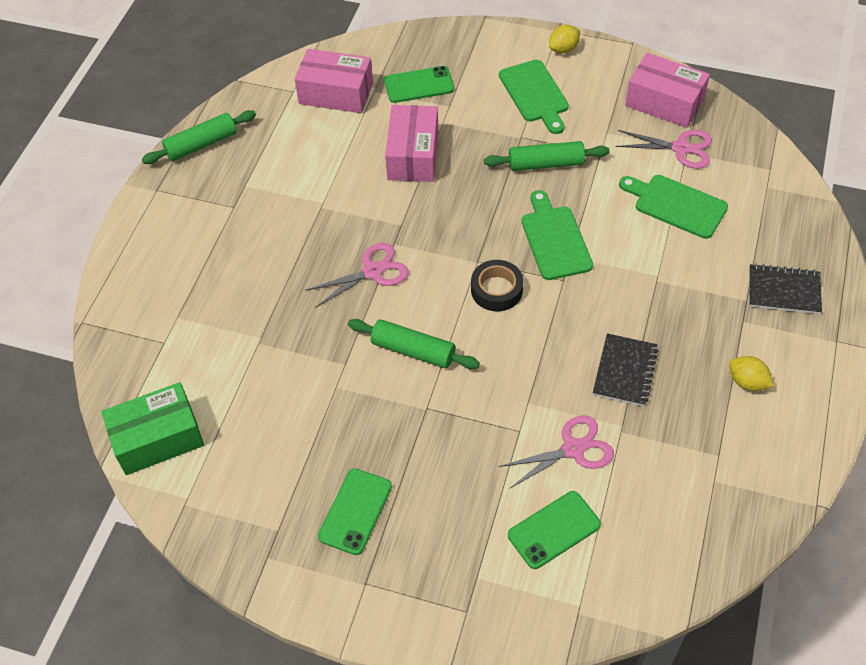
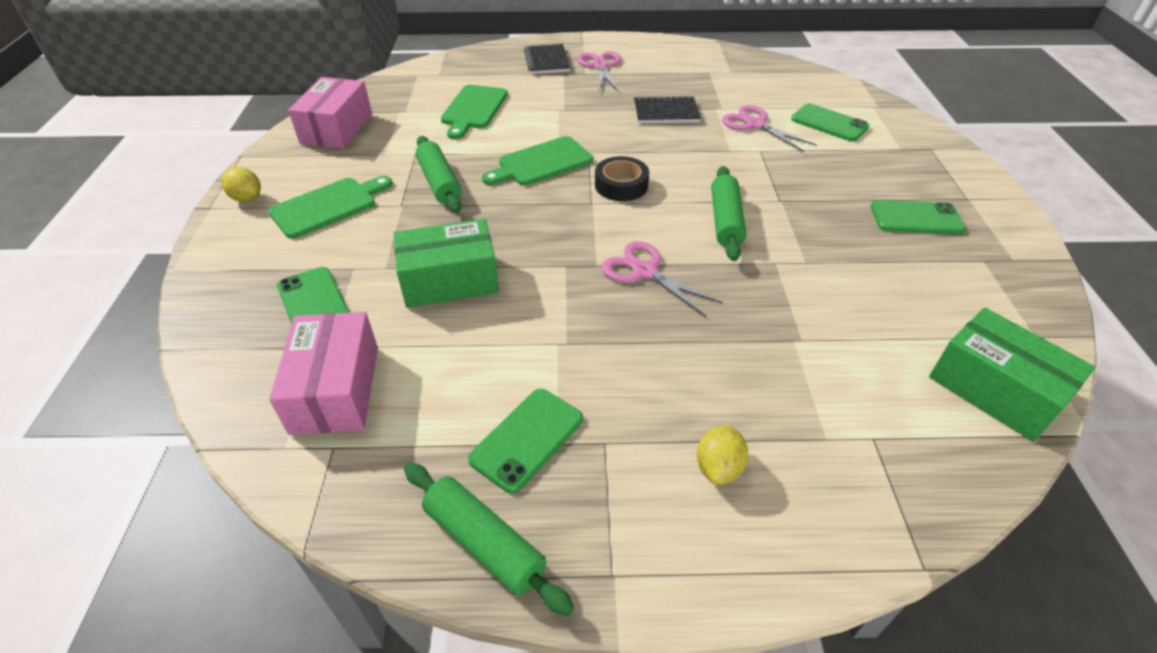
camera: 110 degrees left, 10 degrees down
pink box [385,105,438,182] -> green box [393,219,499,308]
pink scissors [615,130,712,169] -> pink scissors moved to [577,52,621,91]
yellow lemon [729,356,774,391] -> yellow lemon moved to [697,425,748,485]
none -> green phone [468,389,583,494]

